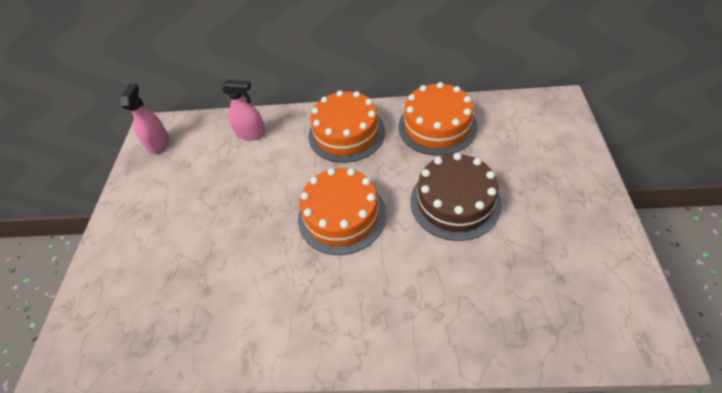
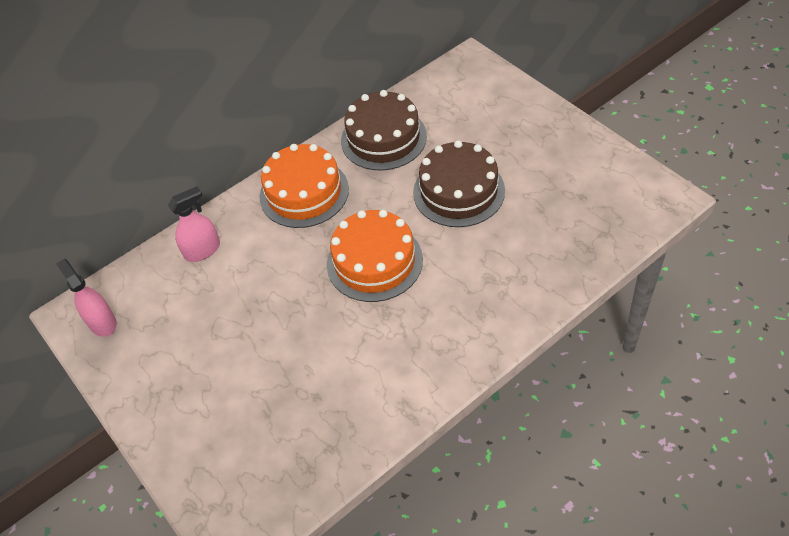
camera: 40 degrees left, 0 degrees up
orange cake [399,82,477,156] -> brown cake [341,90,427,171]

